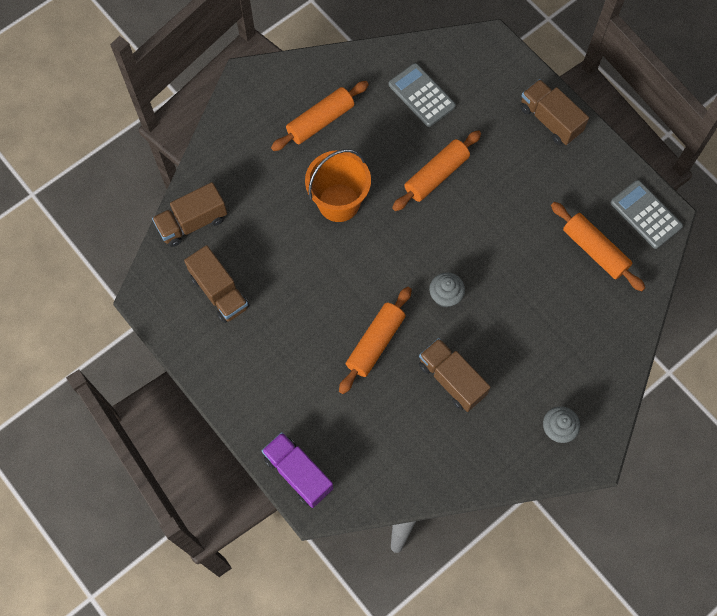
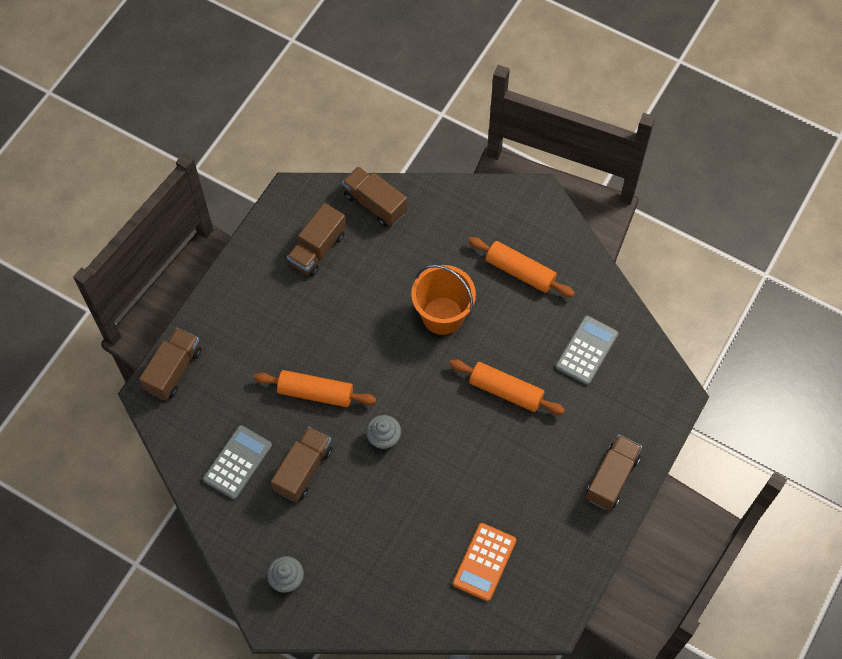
camera: 70 degrees right, 5 degrees down
purple truck [262,432,333,508] -> brown truck [139,328,202,400]
orange rolling pin [551,202,645,291] -> orange calculator [453,523,516,601]
grey calculator [610,180,683,249] -> grey calculator moved to [203,425,272,499]

